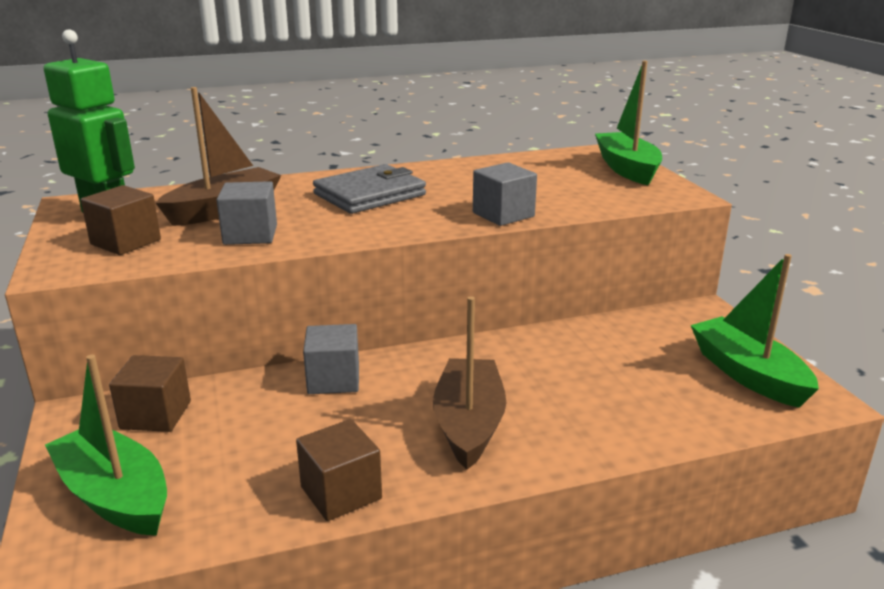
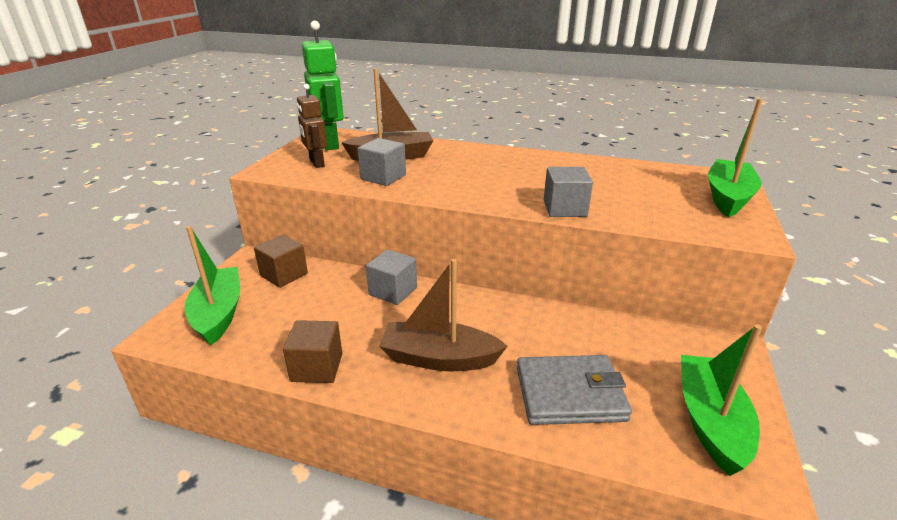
camera: 35 degrees right, 5 degrees up
brown cube [81,185,161,255] -> brown robot [297,84,327,168]
grey wallet [313,164,426,214] -> grey wallet moved to [517,355,632,425]
brown boat [433,296,506,470] -> brown boat turned 120 degrees counterclockwise [379,259,508,371]

